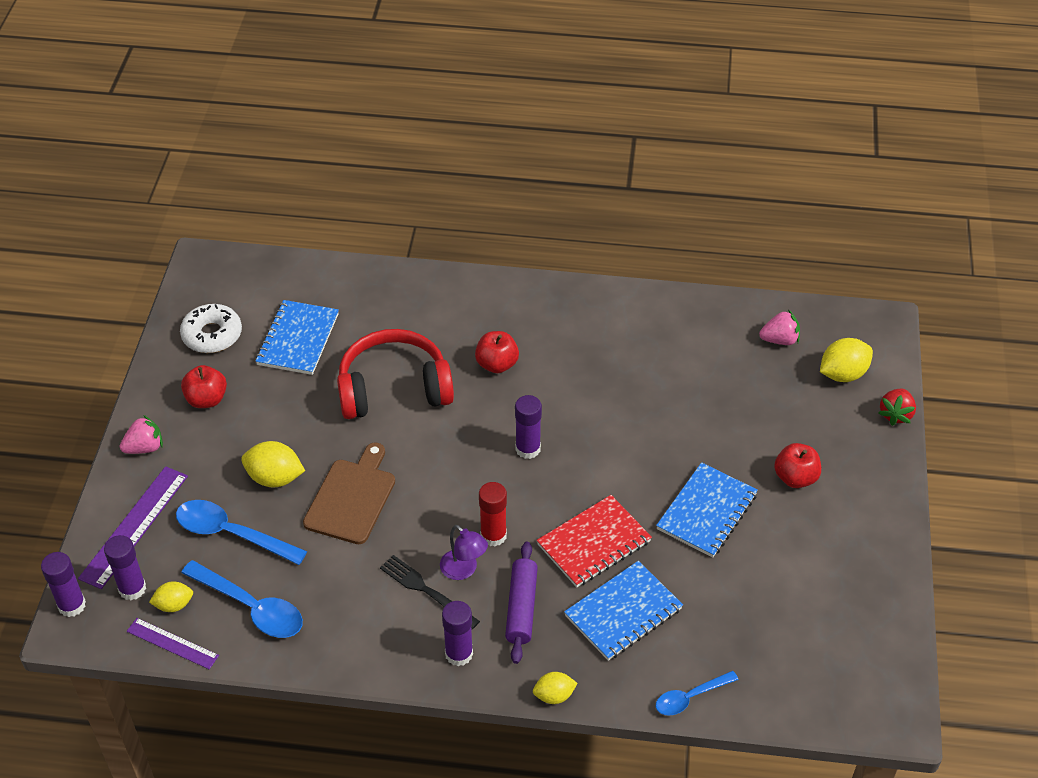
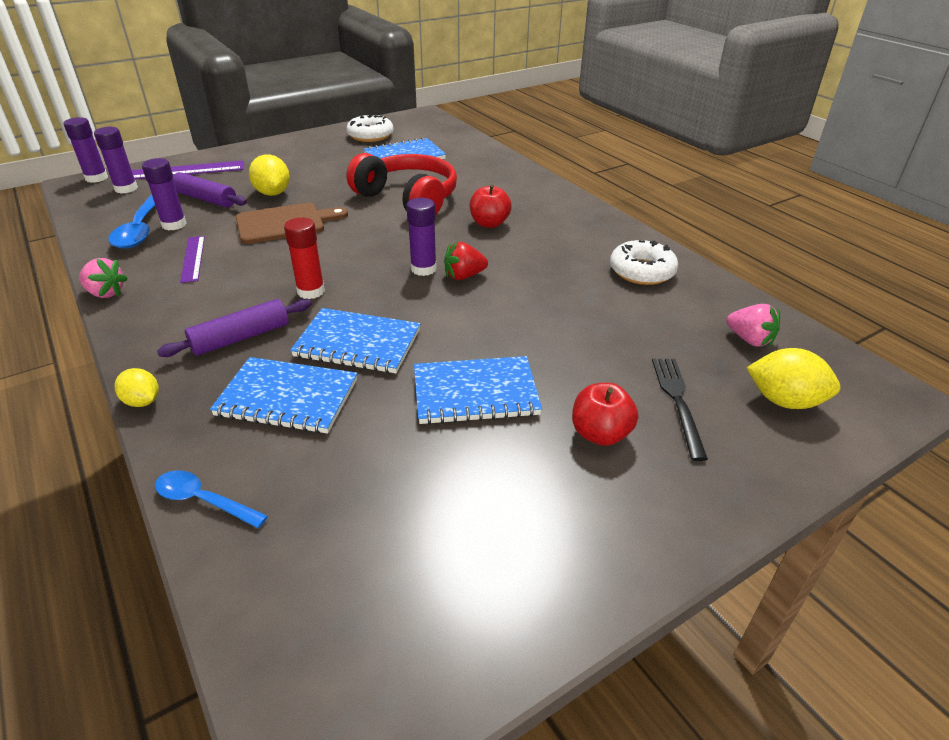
camera: 50 degrees right, 10 degrees down
pink strawberry [120,415,163,454] -> pink strawberry moved to [79,258,128,298]
purple ruler [127,618,219,669] -> purple ruler moved to [180,236,205,283]
yellow lemon [149,582,193,612] -> none
blue spoon [176,500,307,565] -> purple rolling pin [173,172,247,207]
red apple [181,365,227,408] -> none
black fork [380,555,480,630] -> black fork moved to [652,359,708,461]
purple lamp [440,525,488,580] -> none
purple glue stick [442,601,473,666] -> purple glue stick moved to [142,158,187,230]
red notebook [537,495,652,587] -> blue notebook [290,308,420,373]
red strawberry [878,388,916,426] -> red strawberry moved to [444,242,488,280]
none -> white donut [610,240,678,285]

